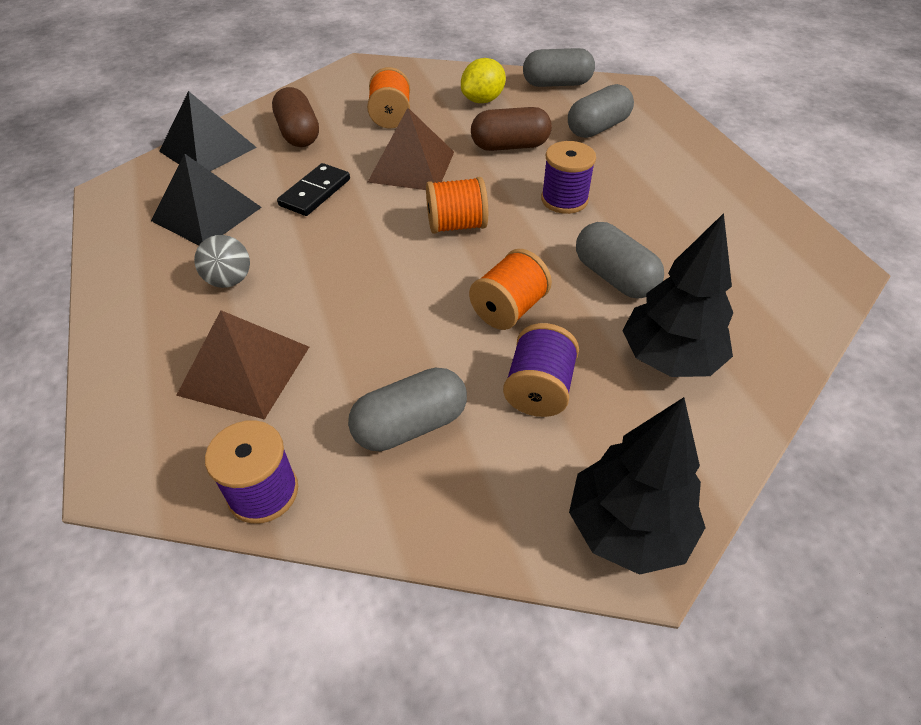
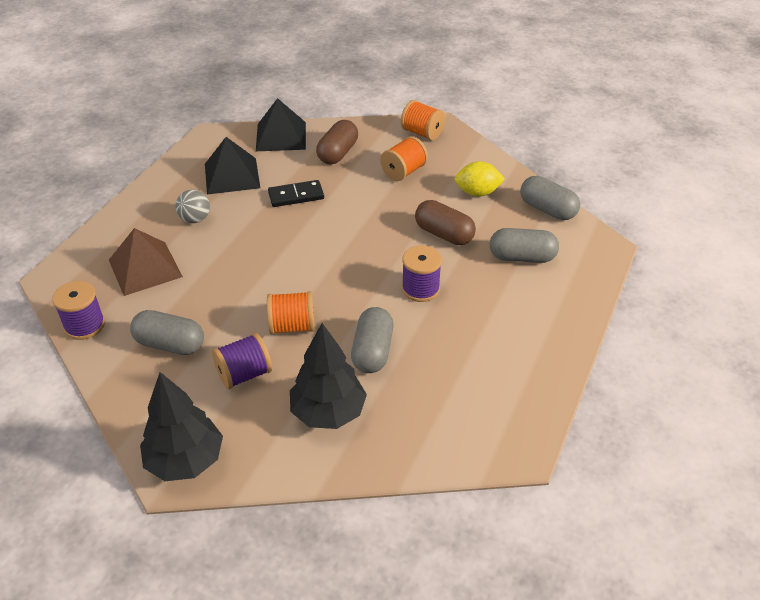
camera: 45 degrees right, 5 degrees down
brown pyramid [368,108,454,190] -> none
orange spool [426,177,488,234] -> orange spool moved to [401,100,445,140]

